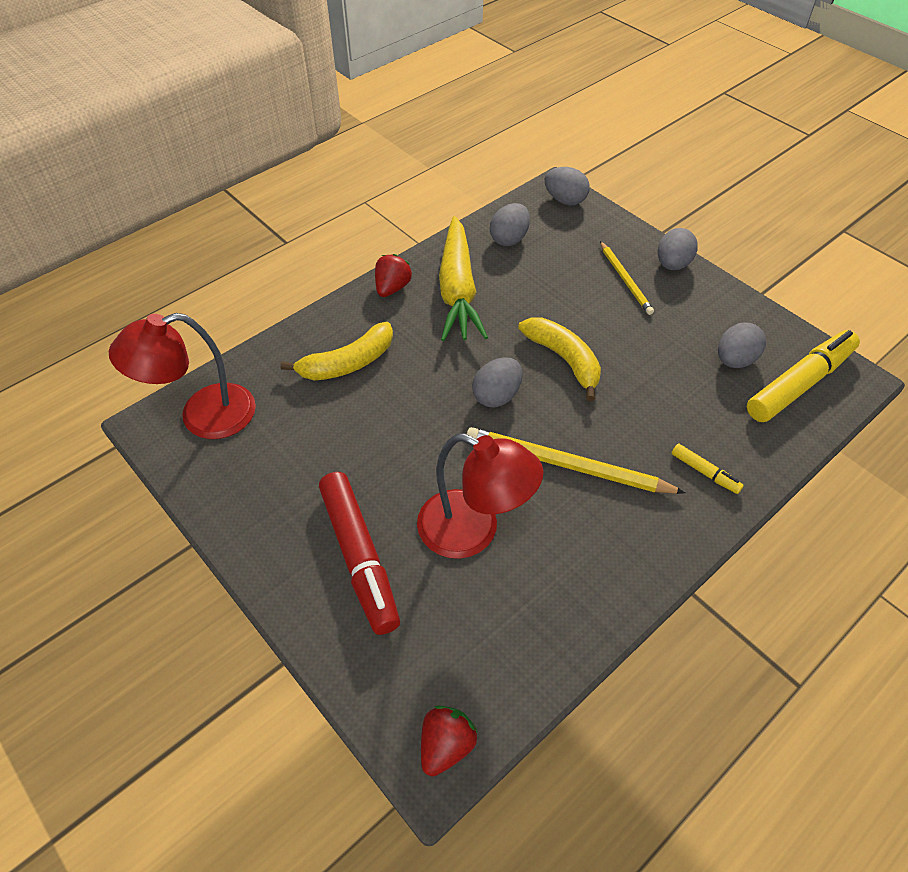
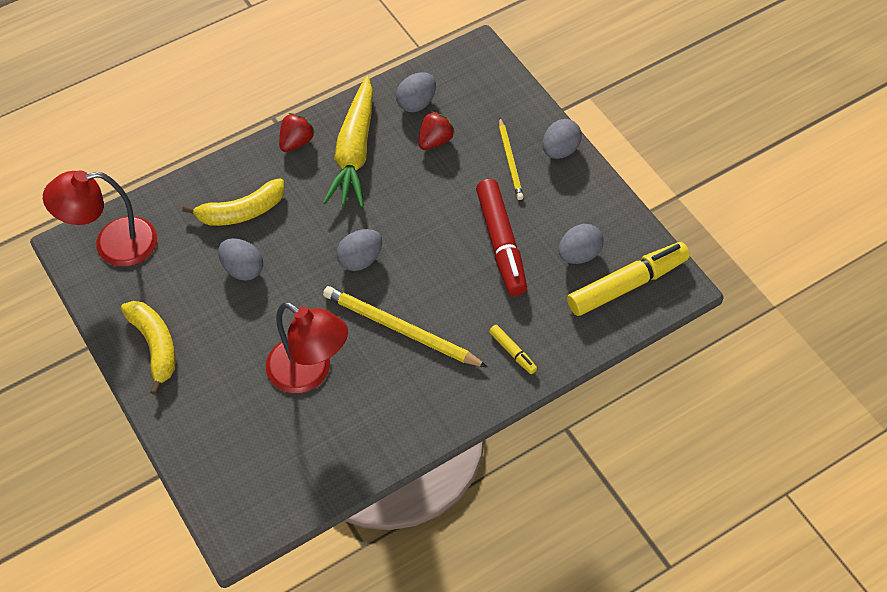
camera: 10 degrees right, 5 degrees up
red marker [319,472,400,635] -> red marker moved to [476,179,527,296]
red strawberry [421,706,478,776] -> red strawberry moved to [419,111,455,150]
yellow banana [518,317,601,401] -> yellow banana moved to [121,301,176,395]
grey egg [545,167,590,205] -> grey egg moved to [218,238,263,281]

